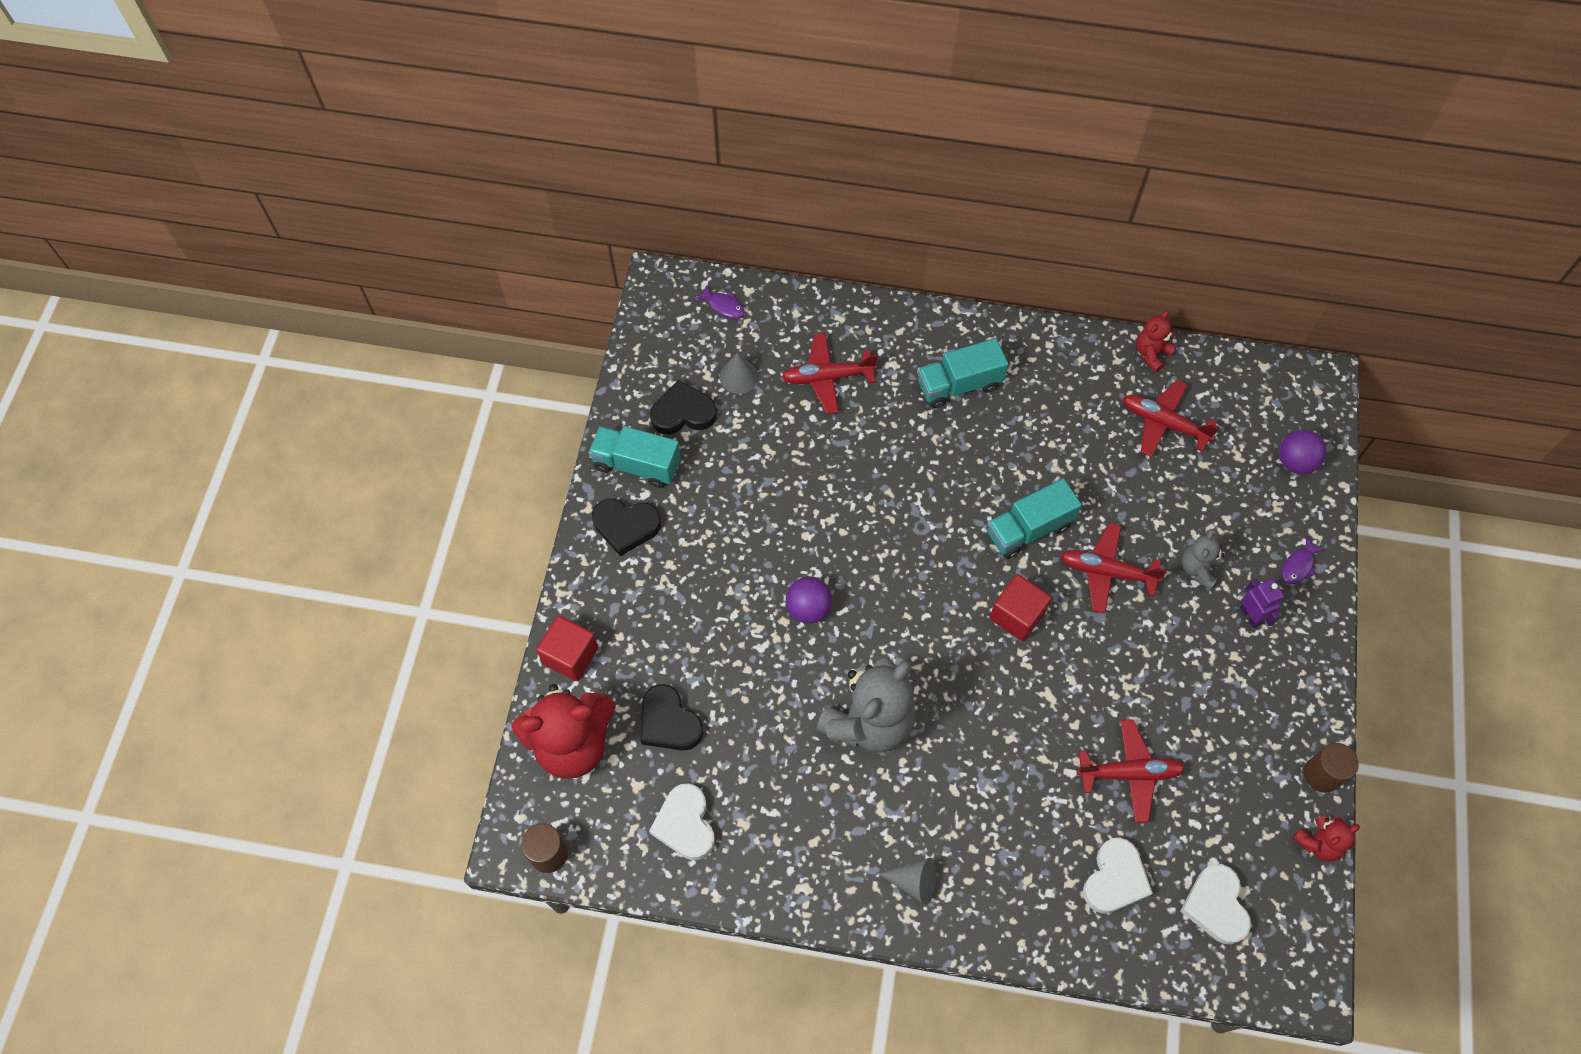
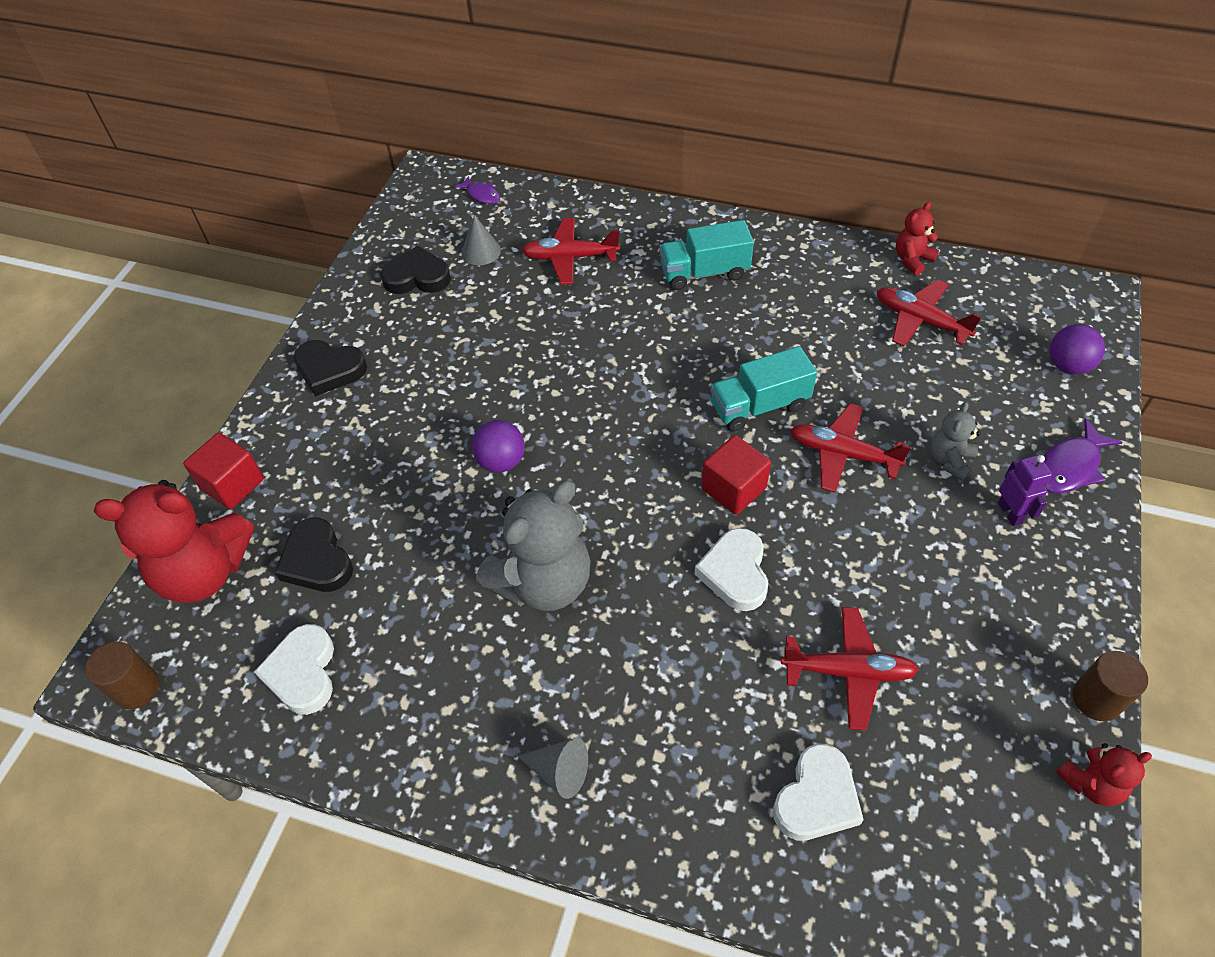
camera: 10 degrees right, 10 degrees down
turquoise truck [589,426,681,488] -> none
white heart [1180,864,1251,944] -> white heart moved to [695,528,768,611]
purple fish [1282,536,1326,584] -> purple fish [1043,418,1123,493], size x1.61

